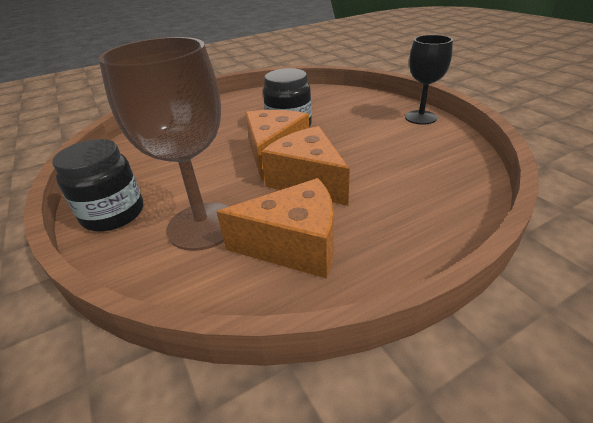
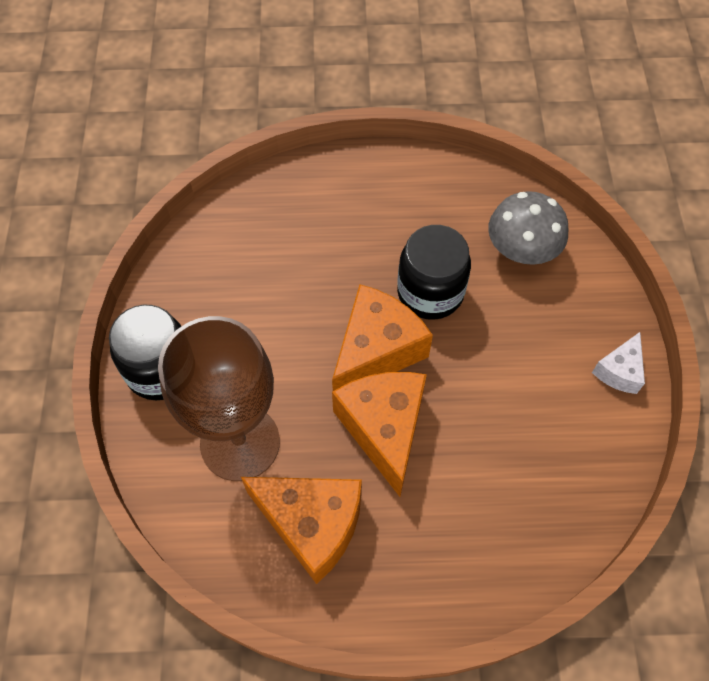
camera: 25 degrees right, 25 degrees up
black goblet [405,35,453,125] -> white cheese [592,332,645,394]
none -> grey mushroom [488,191,568,265]

